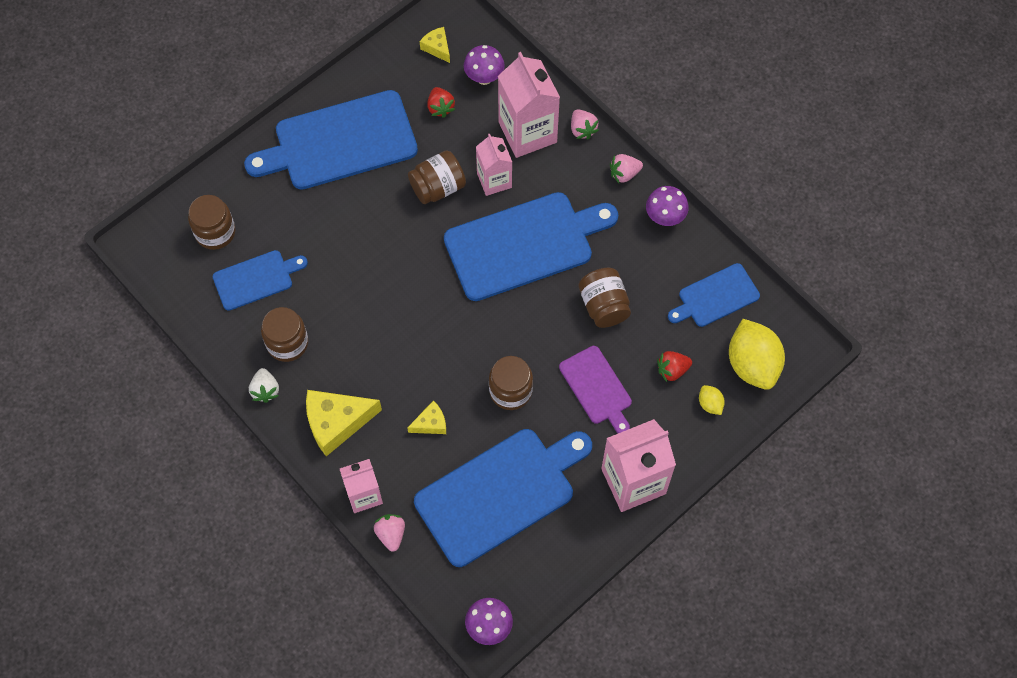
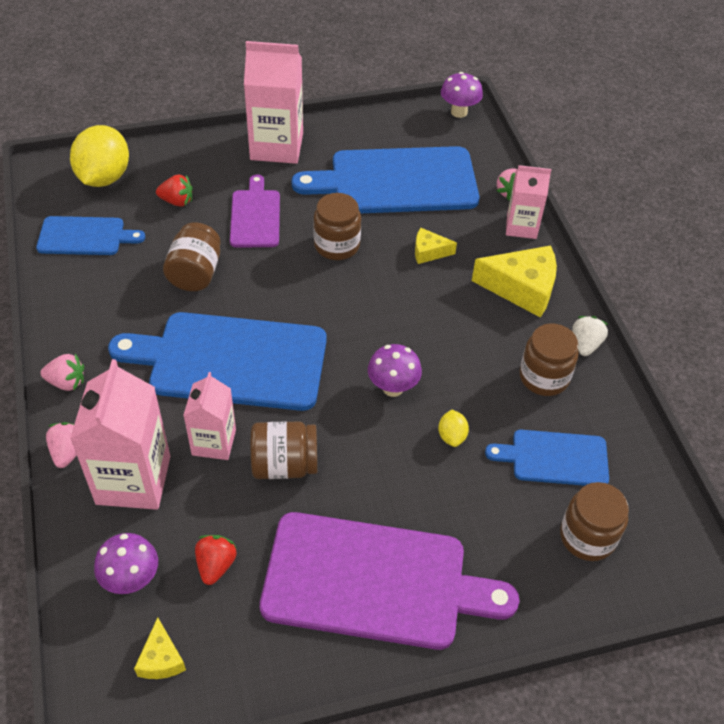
camera: 155 degrees left, 15 degrees down
blue cutting board [244,90,418,190] -> purple cutting board [260,512,519,650]
purple mushroom [646,186,689,226] -> purple mushroom moved to [368,344,422,397]
yellow lemon [699,385,725,415] -> yellow lemon moved to [438,410,469,447]

